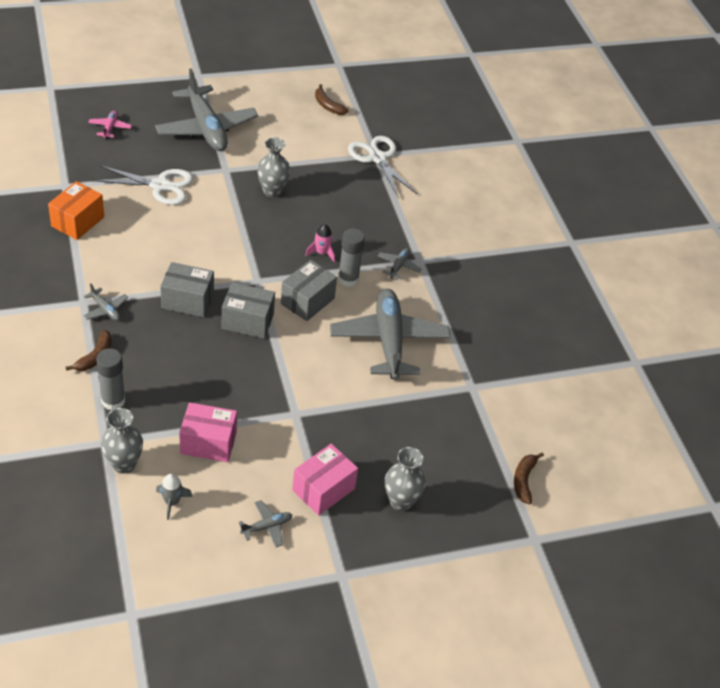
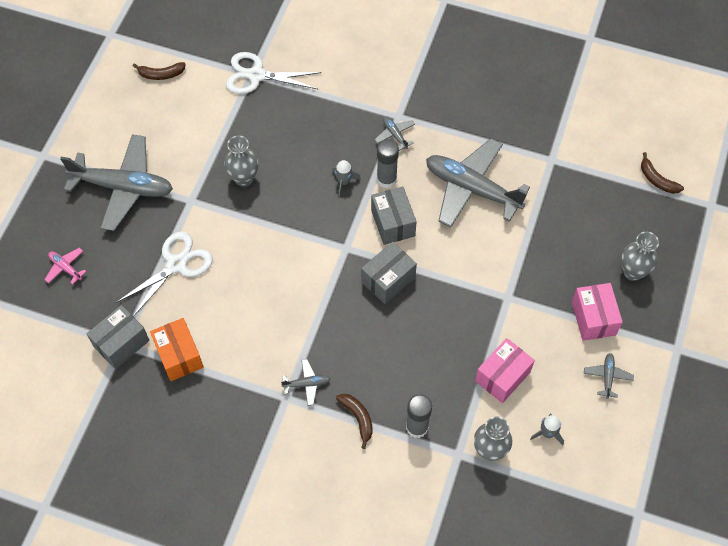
camera: 50 degrees left, 15 degrees up
grey box [160,262,214,317] -> grey box moved to [87,305,150,369]
pink rocket [305,224,335,262] -> grey rocket [332,160,361,196]

